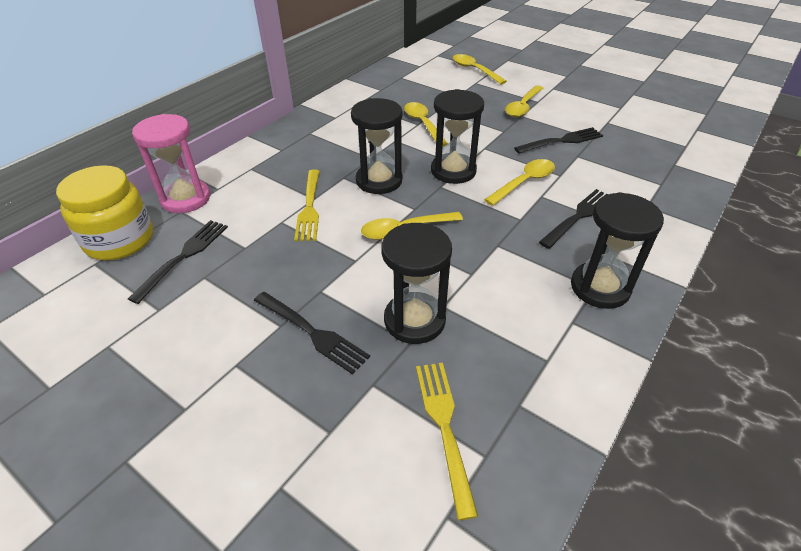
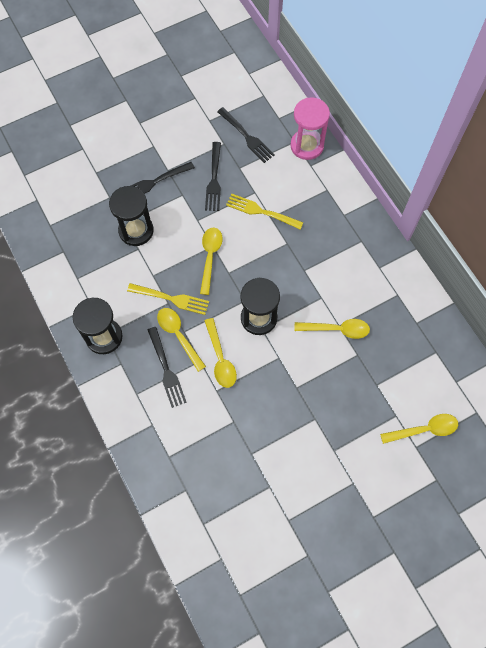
camera: 115 degrees right, 25 degrees up
yellow jar [56,165,153,260] -> none
black hourglass [351,98,402,194] -> none
yellow fork [416,363,478,520] -> yellow fork moved to [127,283,209,315]
yellow spoon [505,85,544,117] -> yellow spoon moved to [157,308,206,372]
black fork [514,127,603,154] -> black fork moved to [205,142,221,211]

